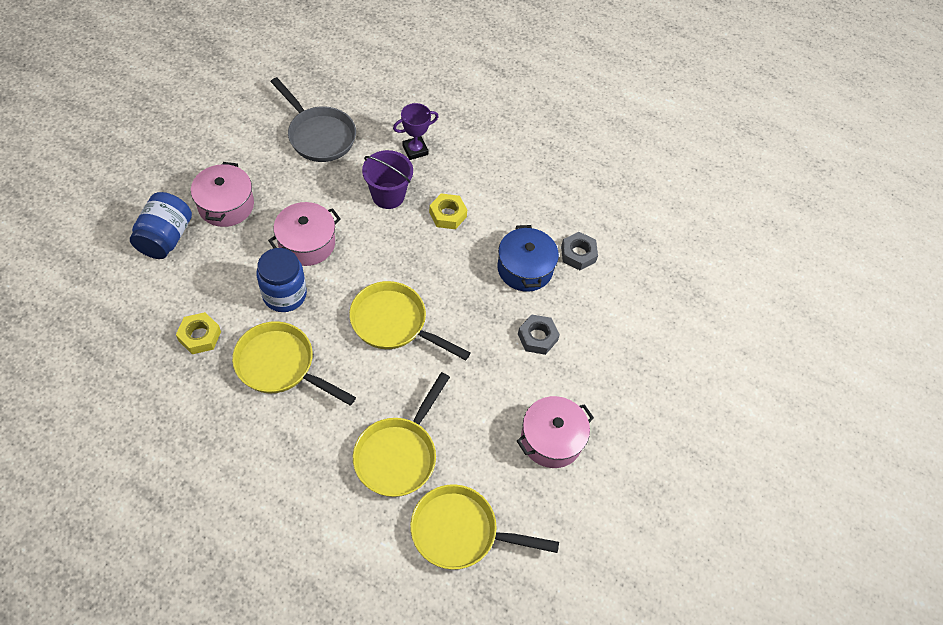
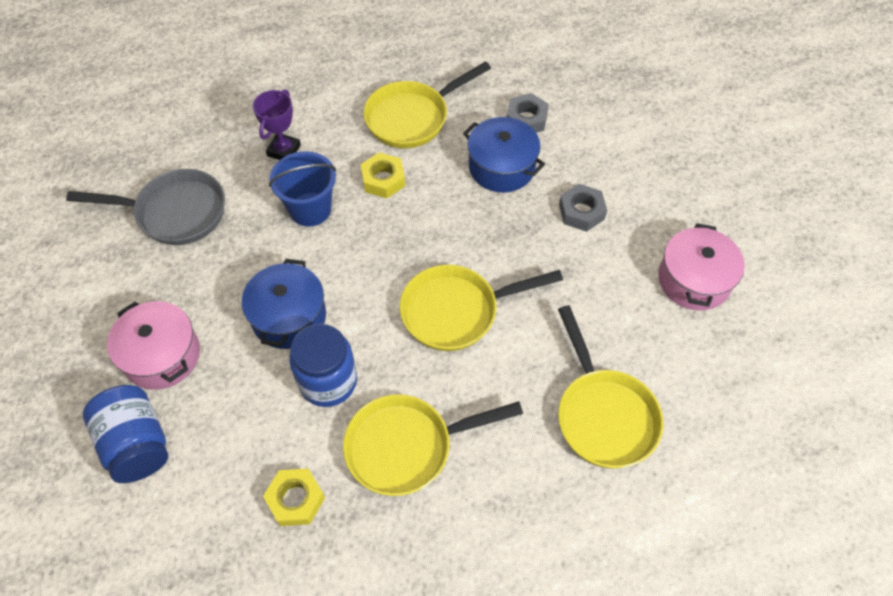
camera: 40 degrees left, 0 degrees up
pink pot [268,202,341,266] -> blue pot [242,259,326,349]
purple bucket [362,150,413,209] -> blue bucket [269,151,336,226]
yellow pan [410,484,559,570] -> yellow pan moved to [363,61,491,148]

